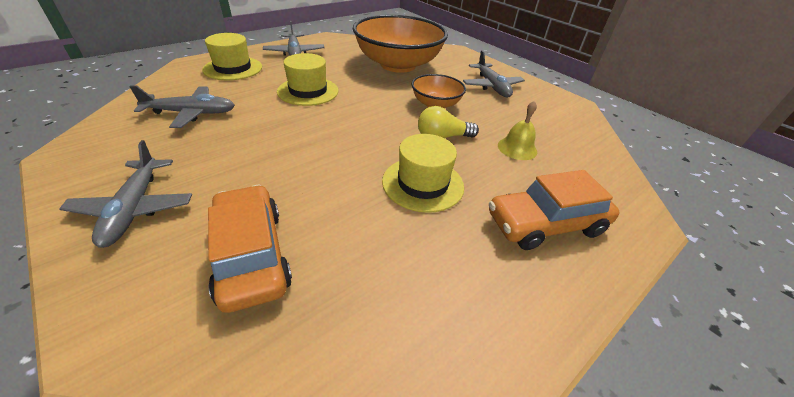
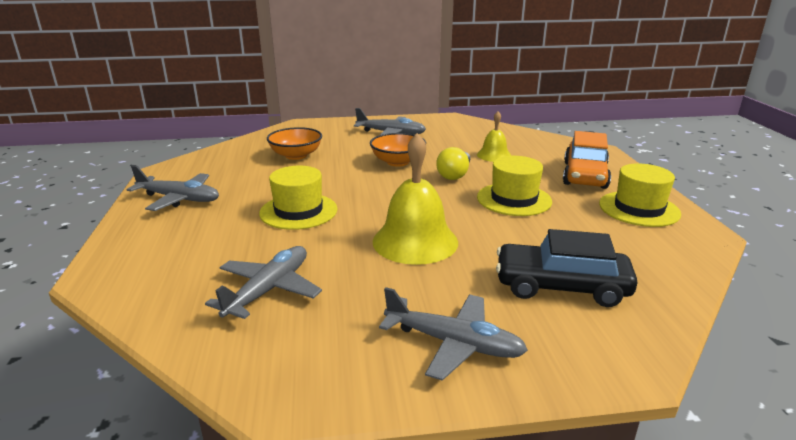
camera: 55 degrees left, 15 degrees down
yellow hat [202,33,262,80] -> yellow hat moved to [599,163,681,227]
orange car [208,185,292,313] -> black car [496,229,637,307]
orange bowl [353,15,448,73] -> orange bowl [267,127,322,160], size x0.50
none -> yellow bell [373,133,458,265]

